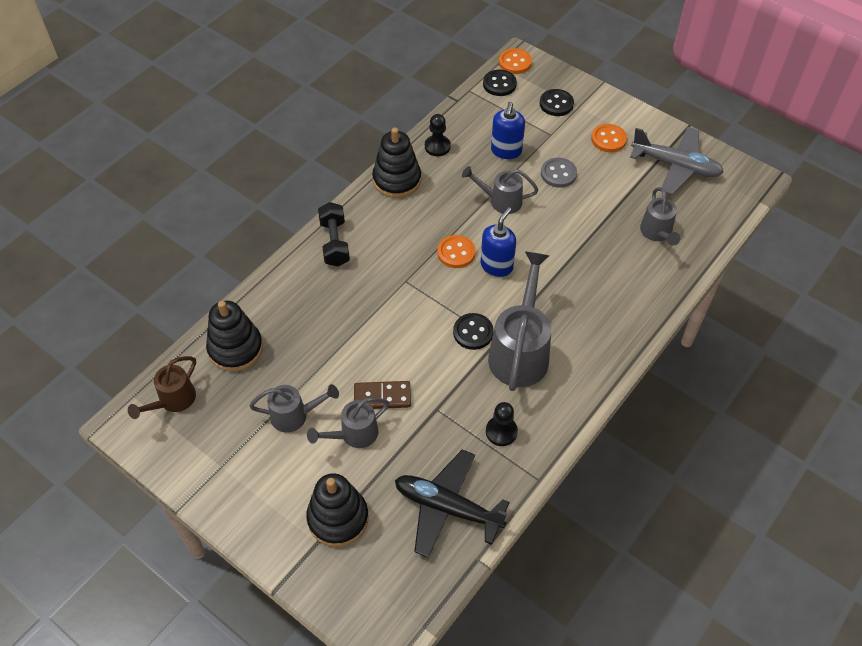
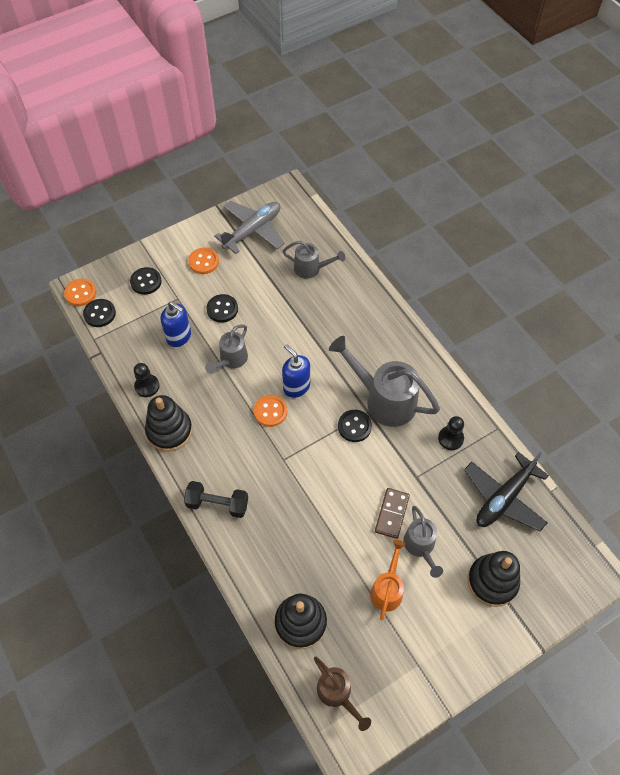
camera: 70 degrees left, 5 degrees up
grey watering can [249,384,339,433] -> orange watering can [370,540,406,620]
grey button [541,158,577,188] -> black button [206,294,238,323]

